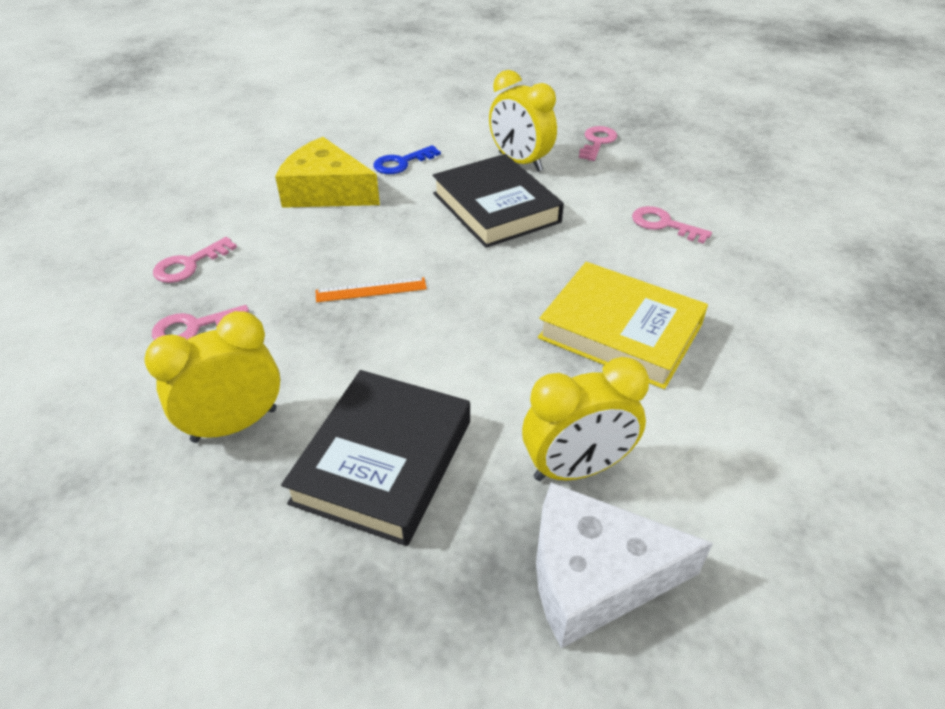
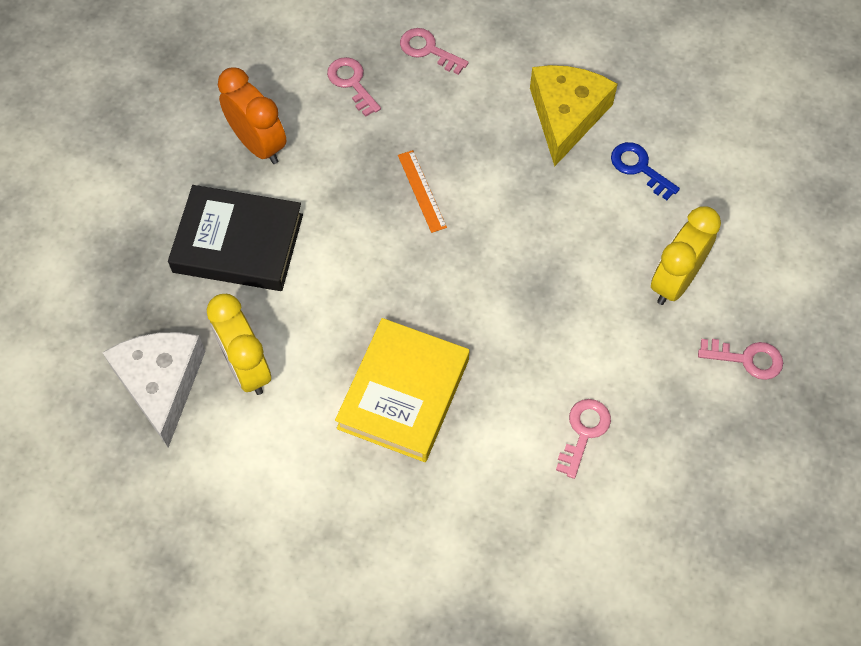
camera: 80 degrees right, 20 degrees up
yellow clock [144,311,280,443] -> orange clock [218,68,286,164]
black book [432,154,564,248] -> none

